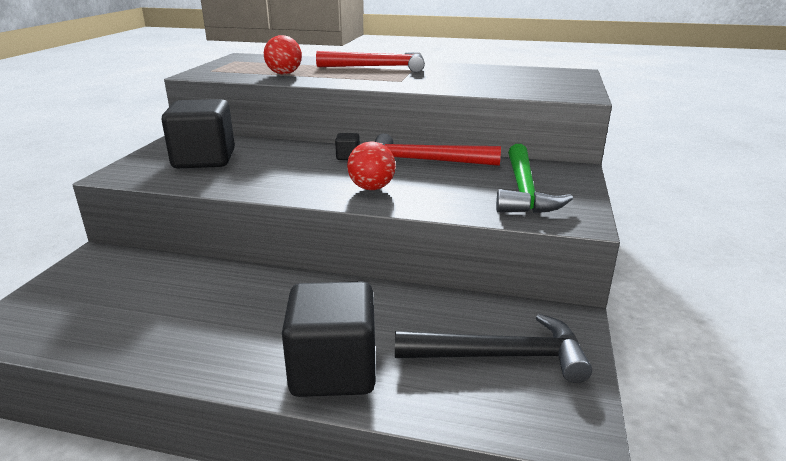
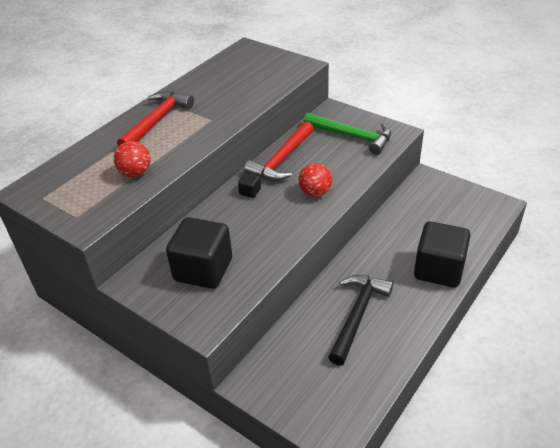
camera: 65 degrees left, 15 degrees up
black hammer [395,314,592,383] -> black hammer moved to [328,275,393,366]

